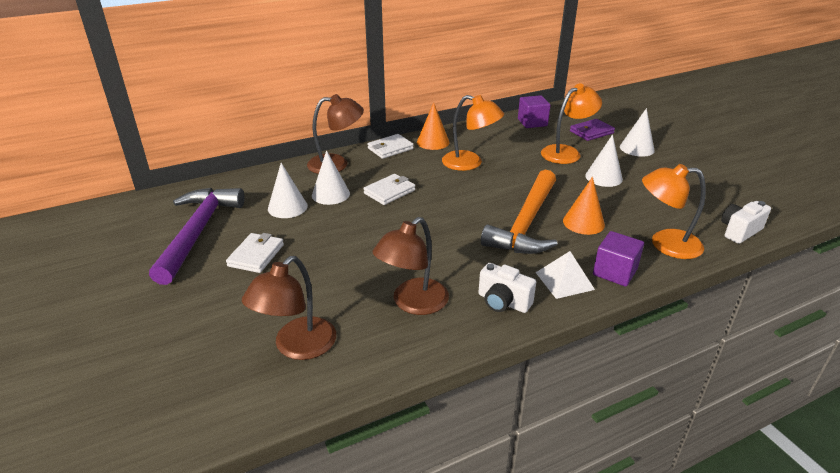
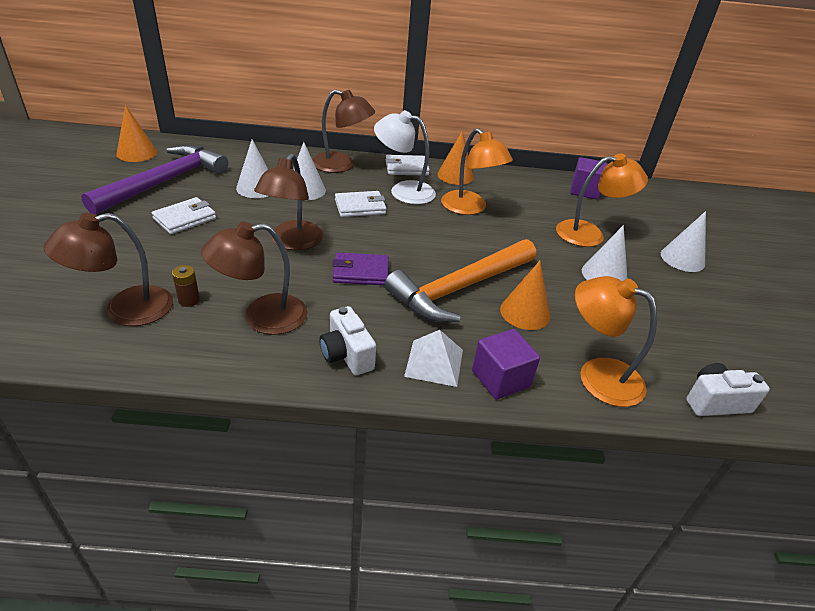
camera: 25 degrees right, 5 degrees up
purple wallet [570,119,615,141] -> purple wallet moved to [332,252,389,285]
none -> orange cone [116,105,157,162]
none -> brown battery [172,265,200,307]
none -> brown lamp [254,153,323,250]
none -> white lamp [374,110,436,205]

